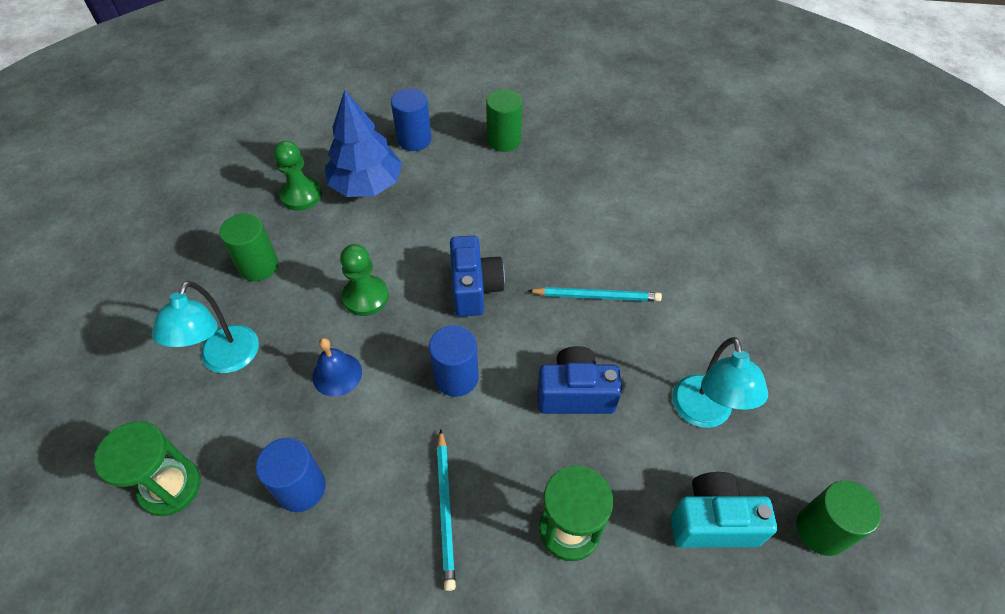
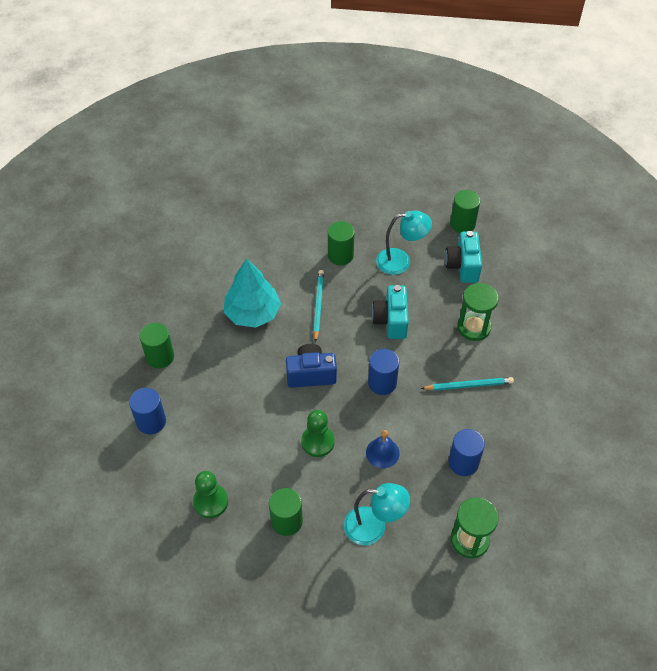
camera: 90 degrees left, 0 degrees up
blue tree [325,90,402,197] -> none
blue camera [537,346,622,414] -> turquoise camera [372,285,409,339]
none -> turquoise tree [224,258,281,328]
none -> green cylinder [328,221,355,265]

